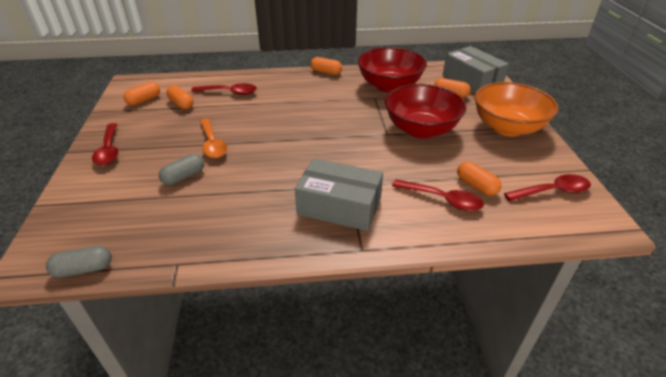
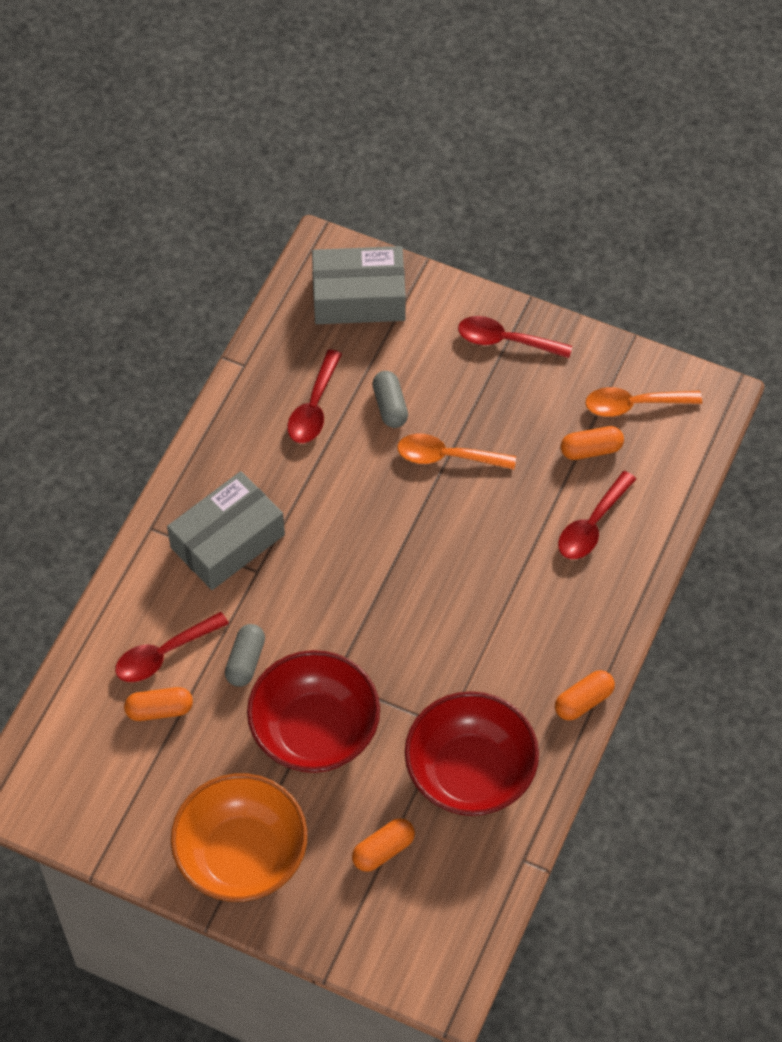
camera: 120 degrees right, 20 degrees up
grey capsule [46,246,112,278] -> grey capsule moved to [225,624,265,687]
orange capsule [123,82,160,105] -> orange spoon [585,387,702,417]
grey box [443,46,509,93] -> grey box moved to [312,246,406,324]
red spoon [504,174,591,201] -> red spoon moved to [287,349,342,443]

